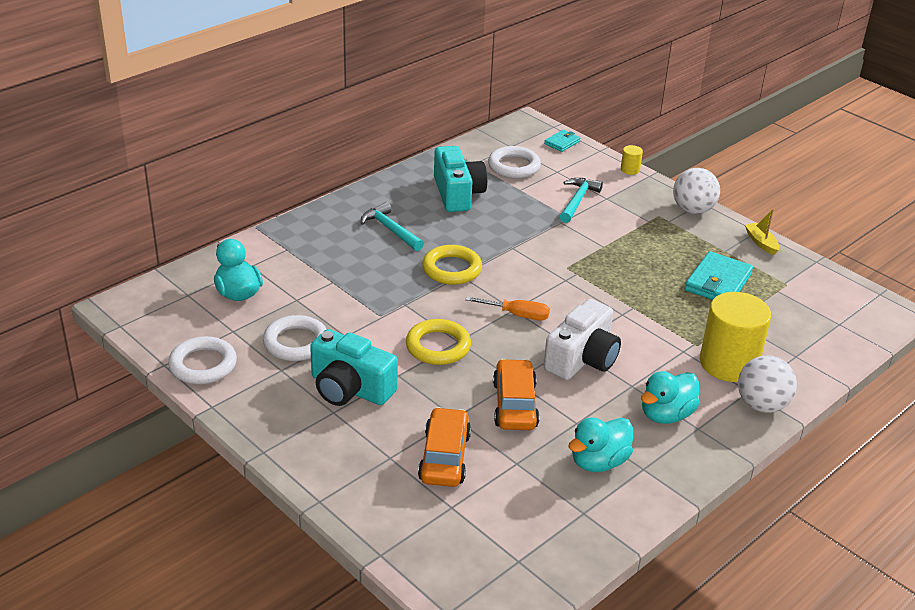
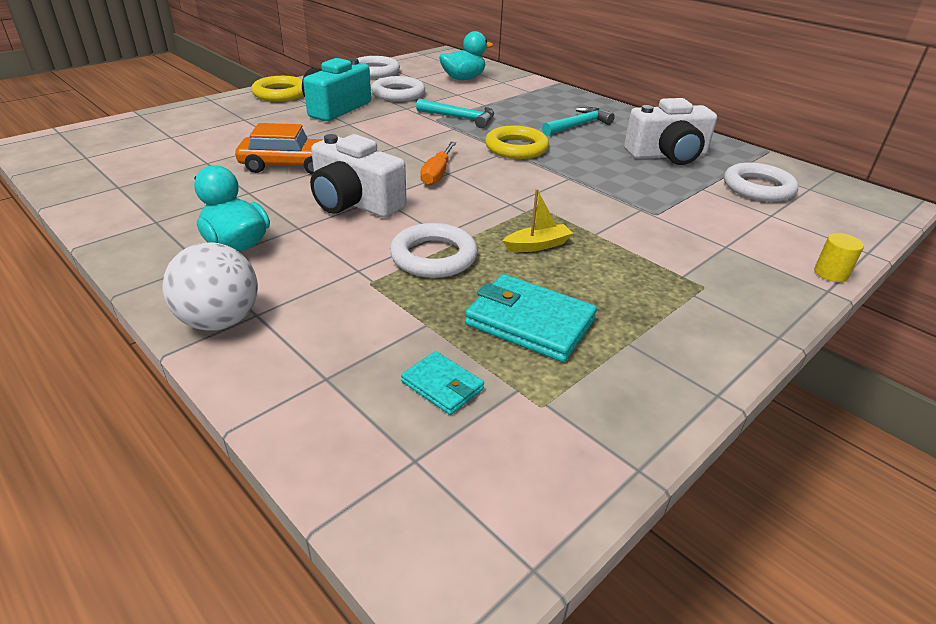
camera: 90 degrees right, 0 degrees up
yellow ring [406,319,471,365] -> yellow ring moved to [251,76,304,102]
orange car [418,407,471,487] -> none
turquoise camera [434,146,487,212] -> white camera [624,98,717,165]
turquoise wallet [544,130,580,152] -> turquoise wallet moved to [401,351,484,415]
turquoise hammer [560,178,603,223] -> turquoise hammer moved to [416,99,494,128]
turquoise duck [568,417,633,472] -> none
white ball [673,168,720,214] -> none
yellow cylinder [700,292,771,382] -> none
yellow boat [745,209,779,255] -> yellow boat moved to [503,189,573,252]
none -> white ring [390,223,478,278]

